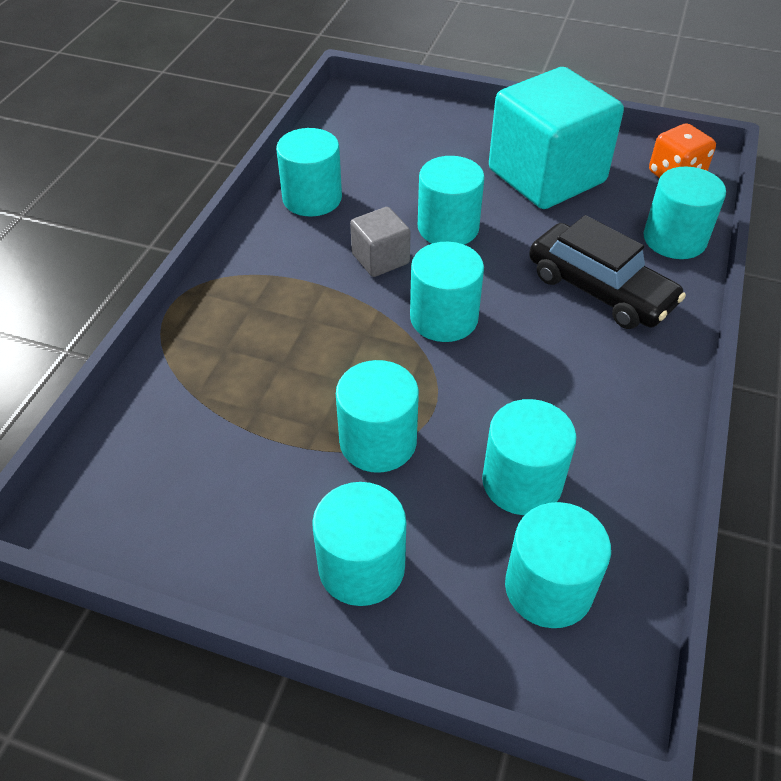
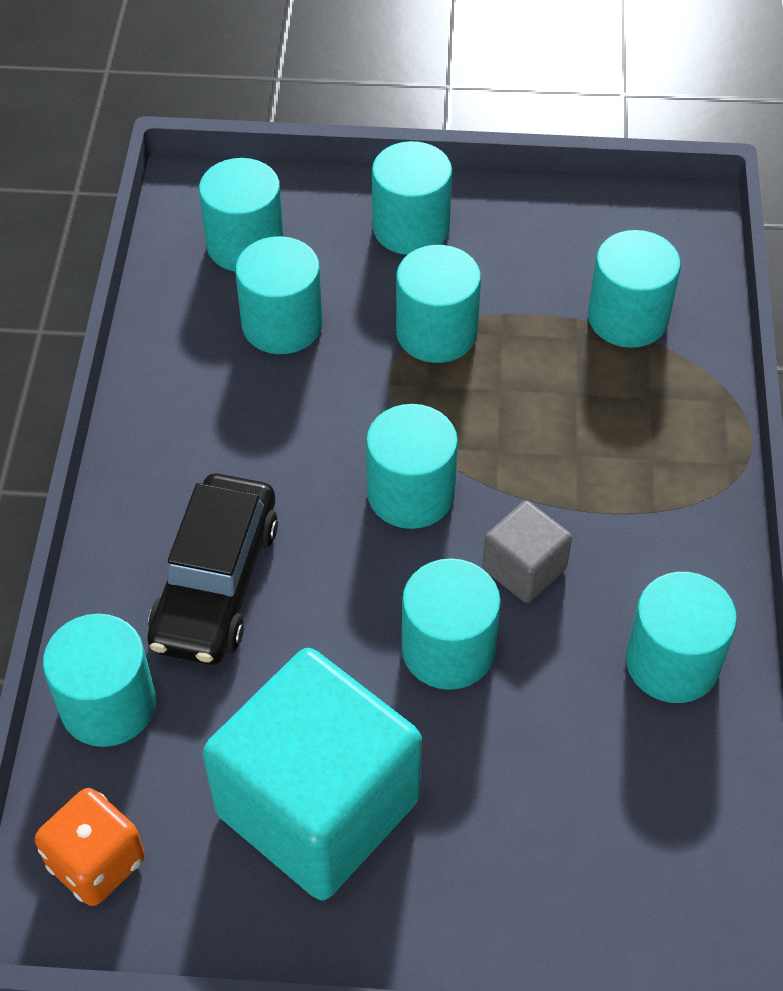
camera: 165 degrees right, 5 degrees up
black car [529,215,686,329] -> black car turned 105 degrees counterclockwise [147,473,278,665]
none -> turquoise cylinder [588,230,681,348]

